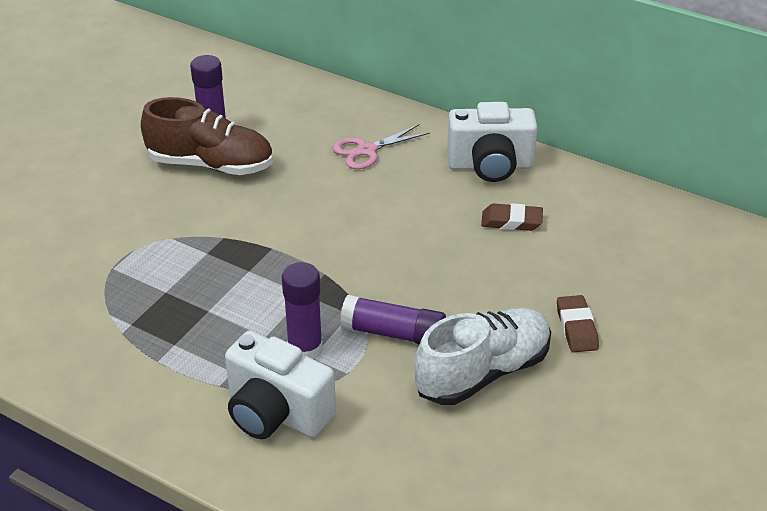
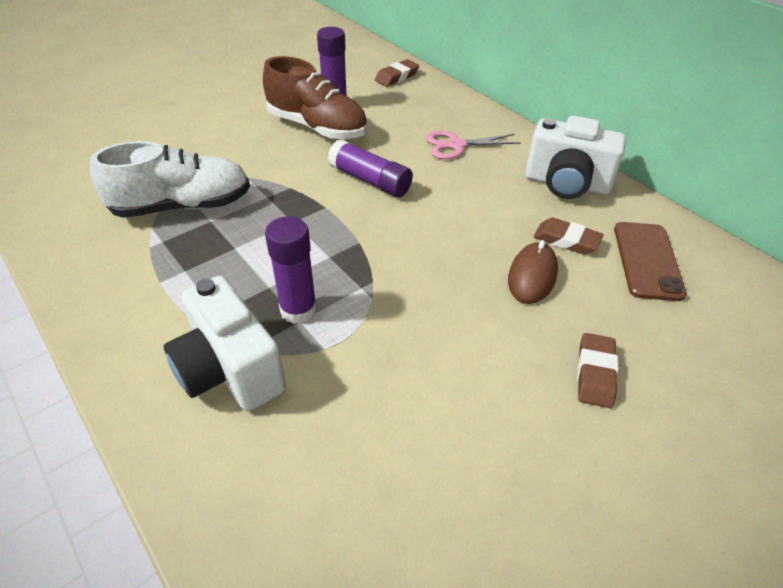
camera: 20 degrees right, 5 degrees up
purple glue stick [340,295,446,344] -> purple glue stick moved to [328,139,413,197]
white shoe [414,308,551,405] -> white shoe moved to [90,141,250,218]
none -> brown eraser [375,59,419,87]
none -> brown mouse [508,240,558,304]
none -> brown phone [614,222,687,301]

